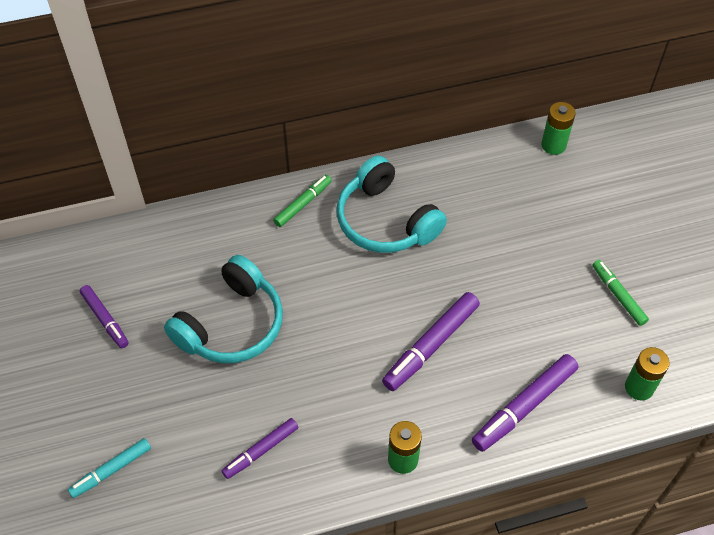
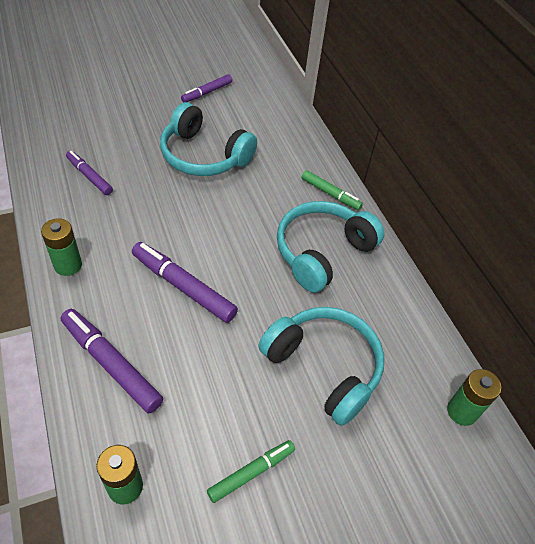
camera: 80 degrees right, 5 degrees down
turquoise marker [68,438,151,498] -> none
none -> turquoise headphones [258,307,384,426]

